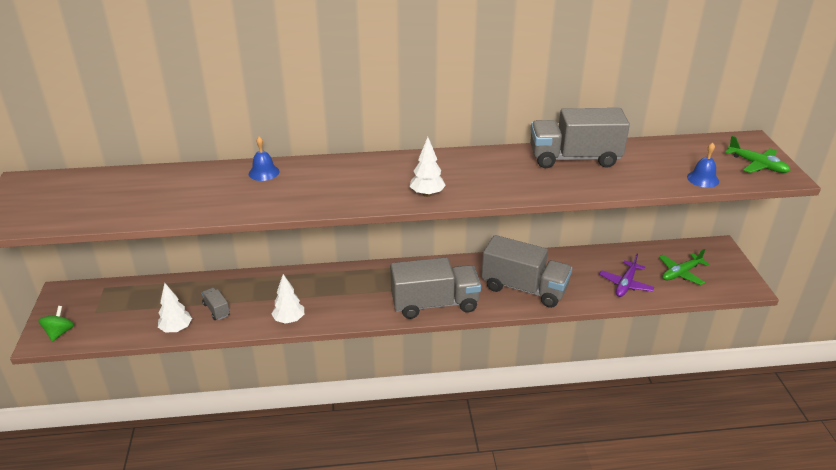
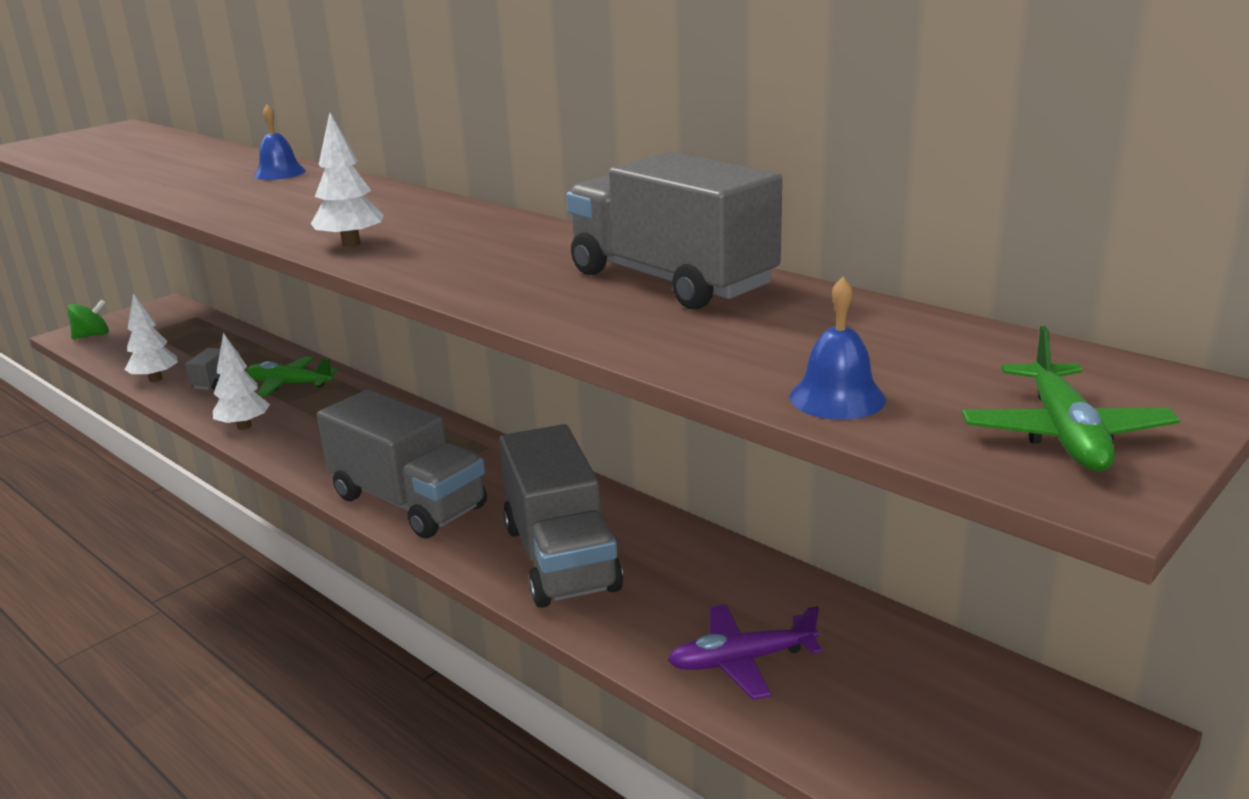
camera: 50 degrees right, 10 degrees down
green plane [659,249,709,285] -> green plane moved to [246,356,338,396]

